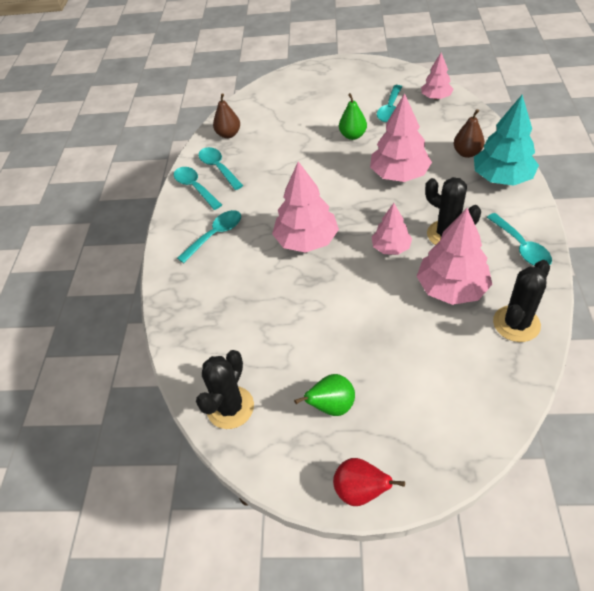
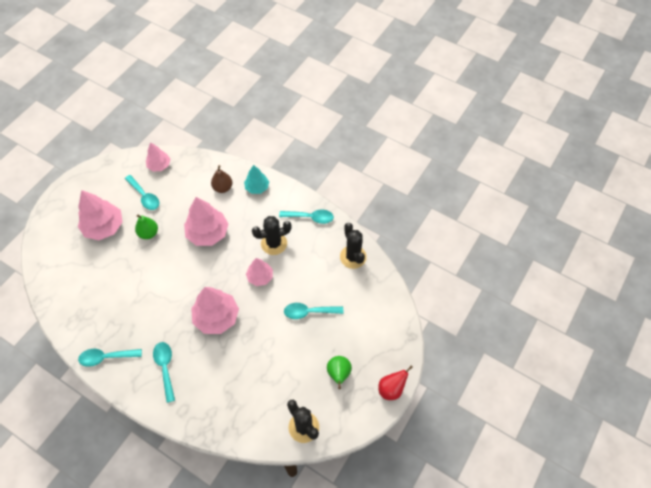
camera: 65 degrees left, 10 degrees up
turquoise spoon [198,147,243,190] -> turquoise spoon moved to [284,303,343,319]
brown pear [213,93,240,138] -> none
pink tree [416,208,492,305] -> pink tree moved to [78,190,123,240]
turquoise tree [474,95,539,186] -> turquoise tree [244,165,269,194], size x0.60

